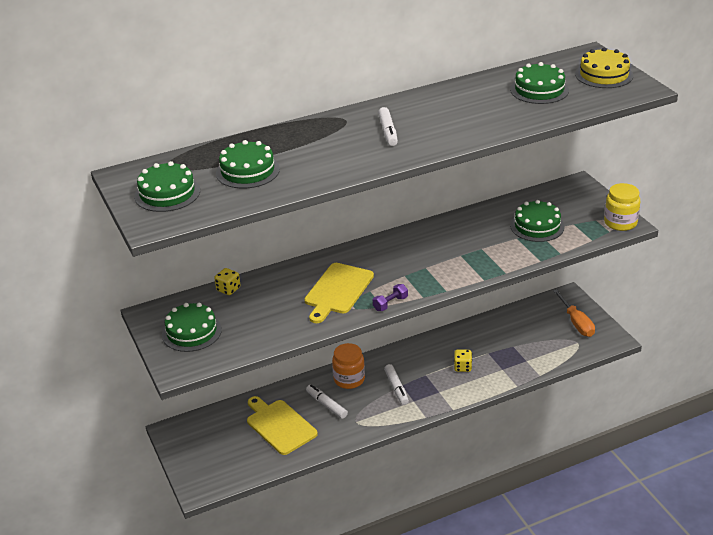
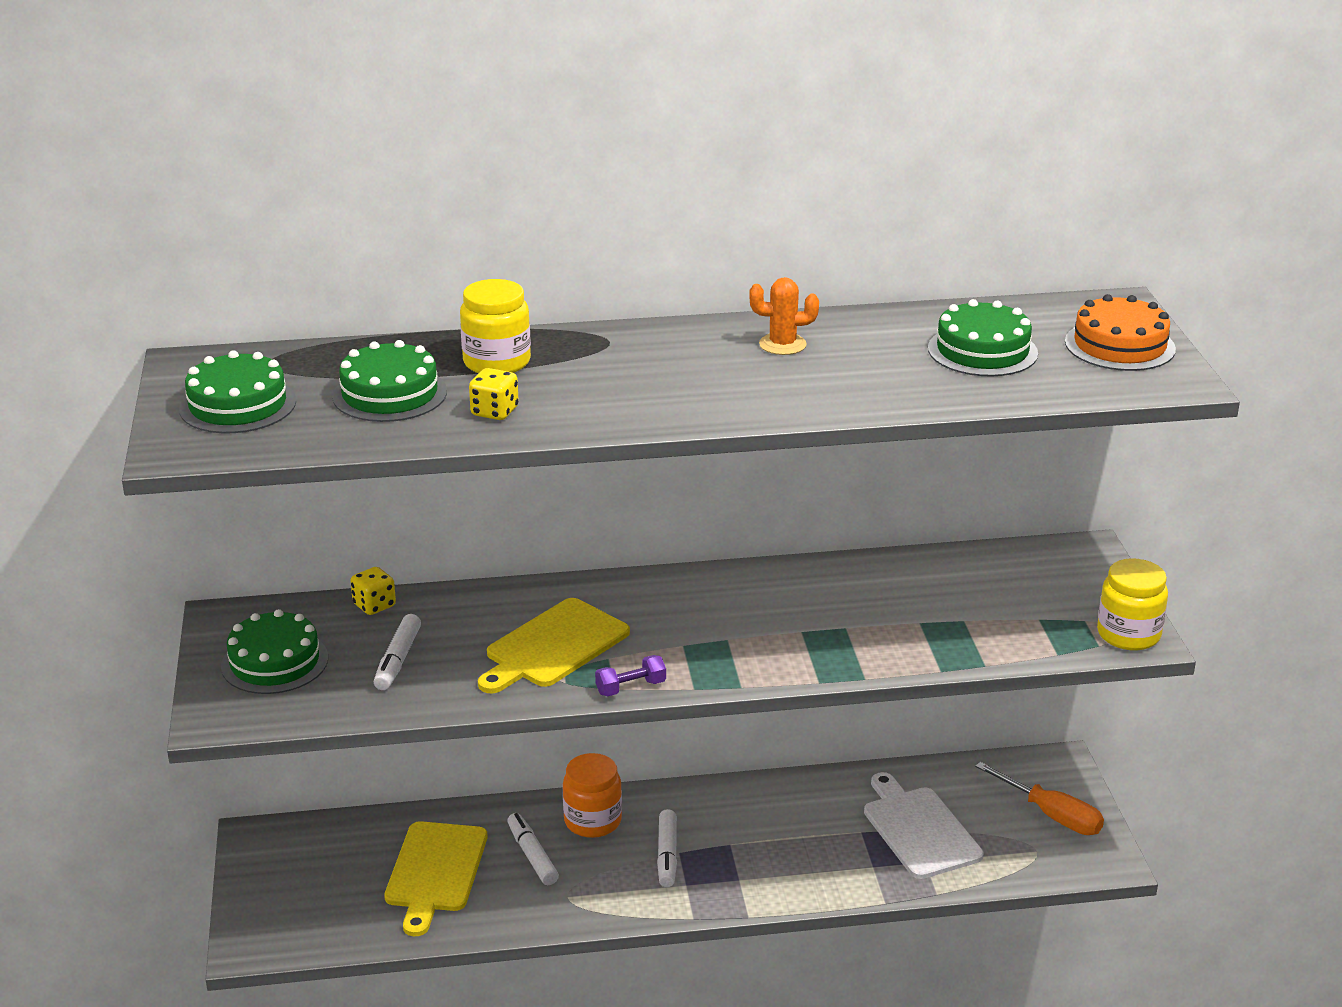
camera: 15 degrees right, 5 degrees down
yellow cutting board [247,396,318,455] -> yellow cutting board turned 150 degrees counterclockwise [384,821,488,936]
white marker [378,107,398,146] -> white marker moved to [374,614,421,690]
yellow dice [454,349,472,372] -> yellow dice moved to [469,368,519,420]
green cake [510,200,565,242] -> none
orange screwdriver [553,289,595,337] -> orange screwdriver turned 45 degrees counterclockwise [975,762,1104,835]
yellow cake [575,48,633,88] -> orange cake [1065,294,1176,371]
none -> yellow jar [460,279,531,373]
none -> orange cactus [749,277,819,355]
none -> white cutting board [864,772,984,879]

